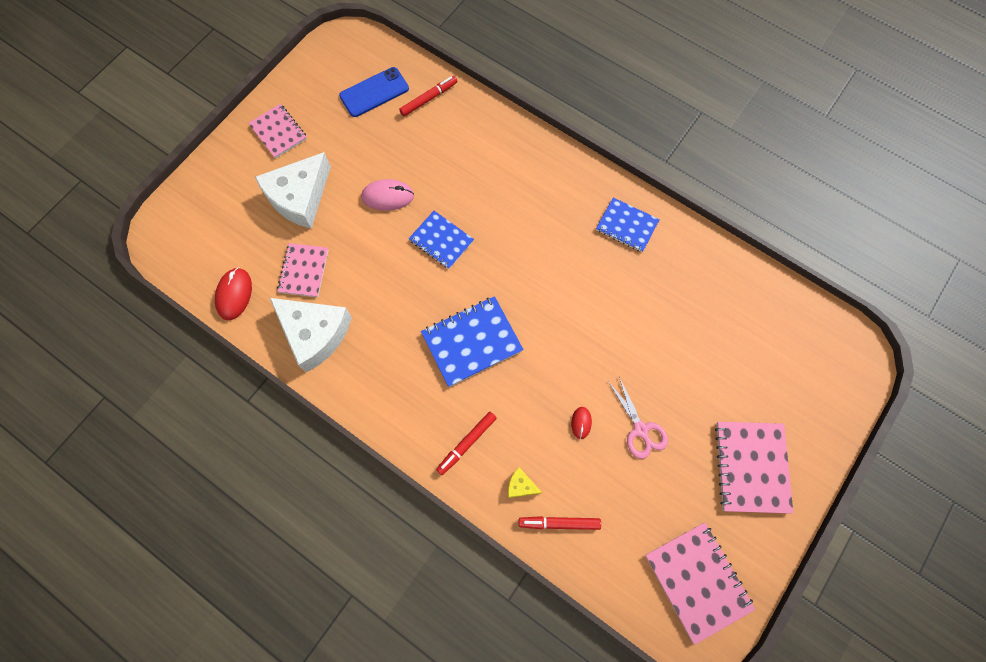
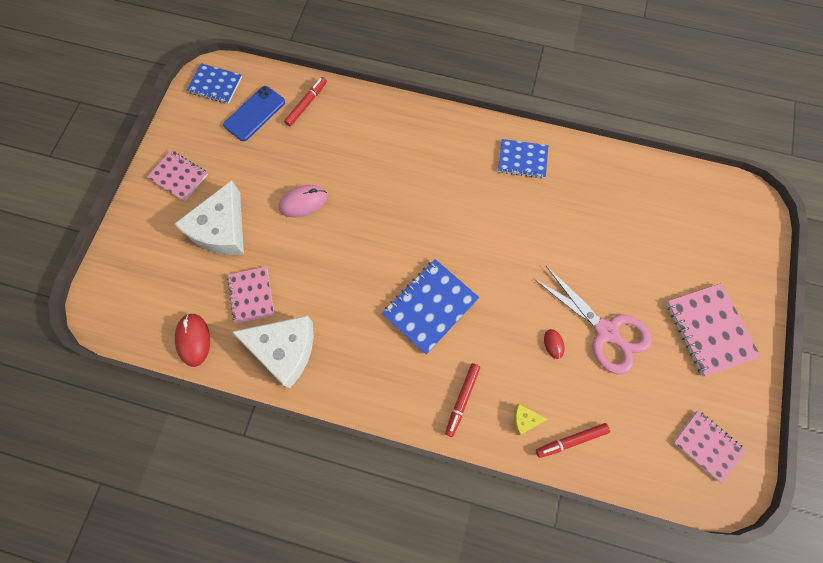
camera: 20 degrees left, 0 degrees up
blue notebook [409,211,474,269] -> blue notebook moved to [186,63,242,104]
pink scissors [608,377,668,459] -> pink scissors [534,266,652,375], size x1.64
pink notebook [645,522,755,645] -> pink notebook [673,410,746,483], size x0.66

